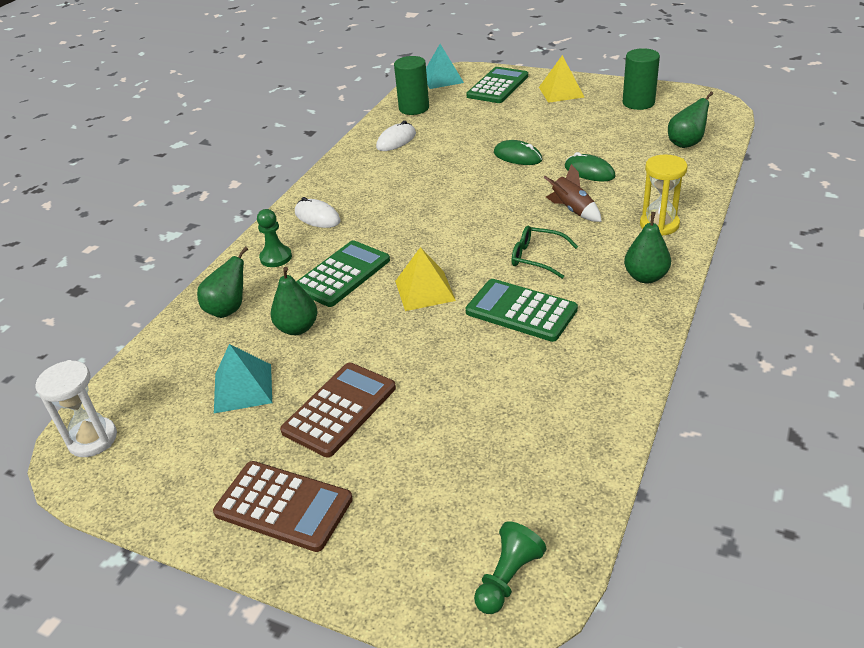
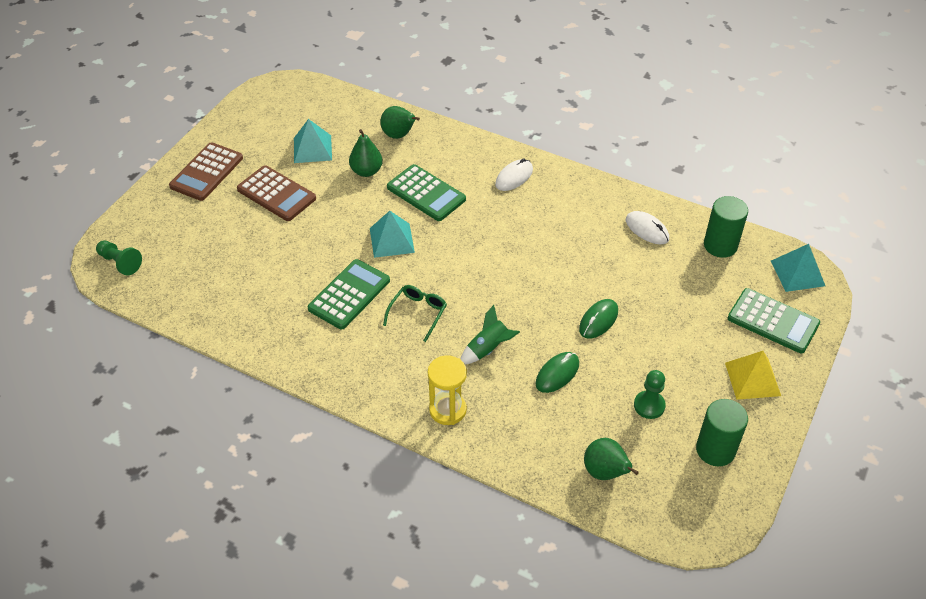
camera: 90 degrees right, 10 degrees up
white hourglass [35,360,117,457] -> none
green pawn [257,209,292,267] -> green pawn moved to [634,370,666,419]
yellow pyramid [395,247,456,311] -> turquoise pyramid [370,211,415,258]
brown rocket [544,164,602,222] -> green rocket [461,305,520,365]
green pear [624,212,671,283] -> none

